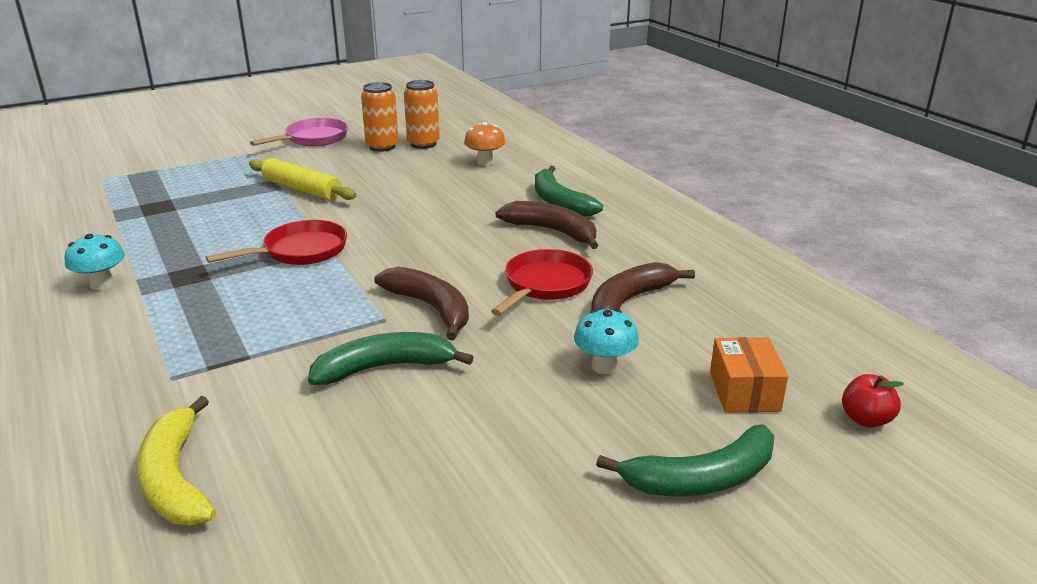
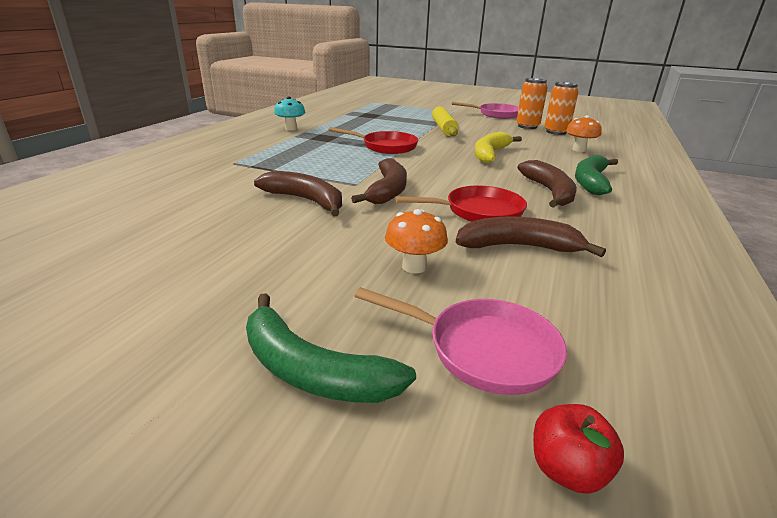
camera: 50 degrees right, 0 degrees up
yellow banana [137,396,216,526] -> yellow banana moved to [475,131,522,163]
green banana [308,332,474,385] -> brown banana [254,171,342,216]
turquoise mushroom [574,309,639,374] -> orange mushroom [385,209,448,273]
orange box [710,337,788,412] -> pink pan [355,287,567,395]

